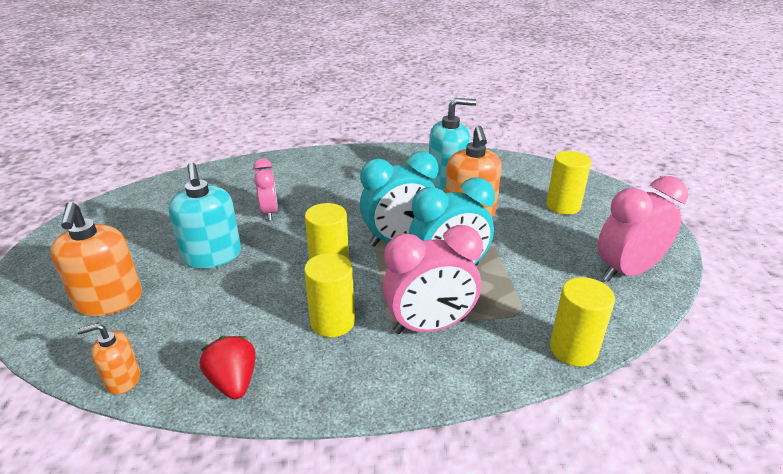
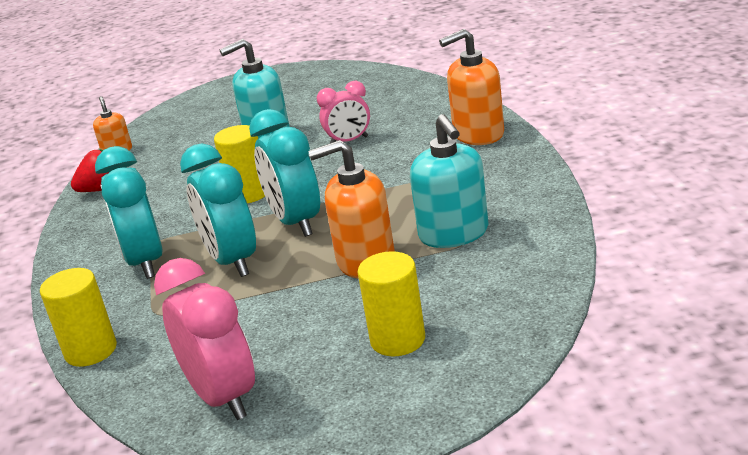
camera: 90 degrees right, 5 degrees down
orange soap dispenser [50,202,142,316] -> orange soap dispenser moved to [439,29,504,145]
yellow cylinder [304,253,355,337] -> none
pink clock [383,225,483,334] -> turquoise clock [95,146,163,279]

